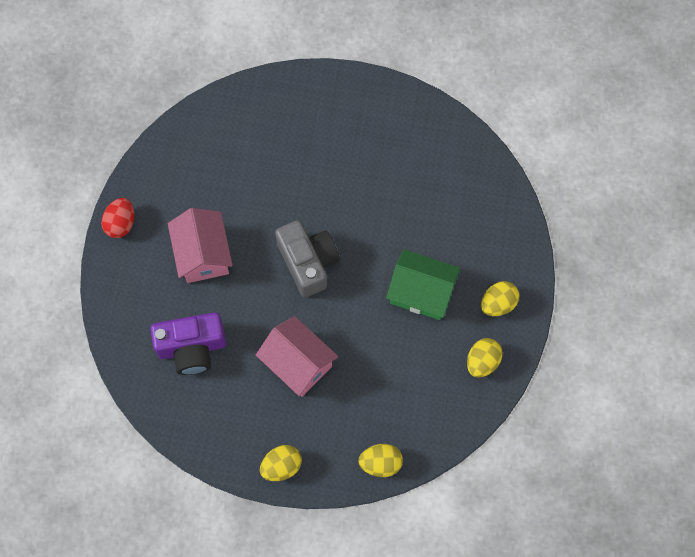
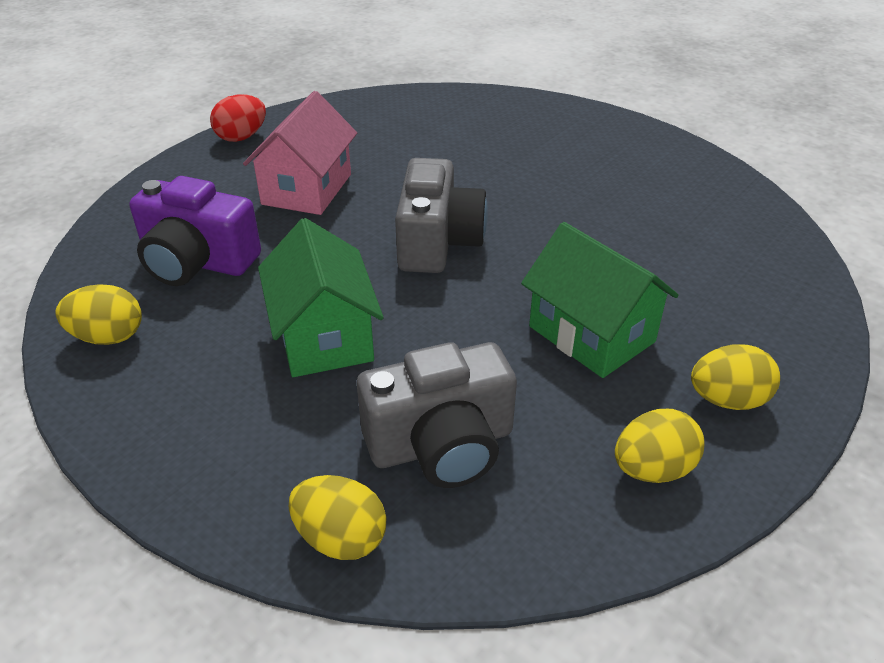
camera: 30 degrees right, 30 degrees down
pink house [256,316,338,397] -> green house [258,218,384,377]
yellow egg [260,445,302,481] -> yellow egg moved to [55,284,142,345]
none -> grey camera [357,342,517,488]

